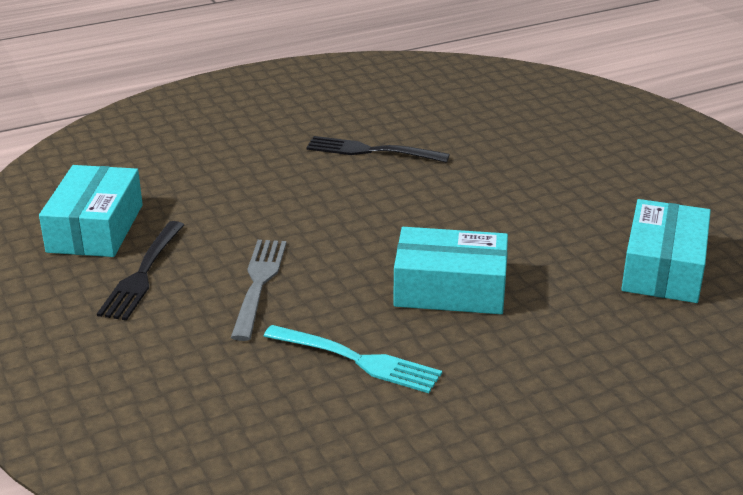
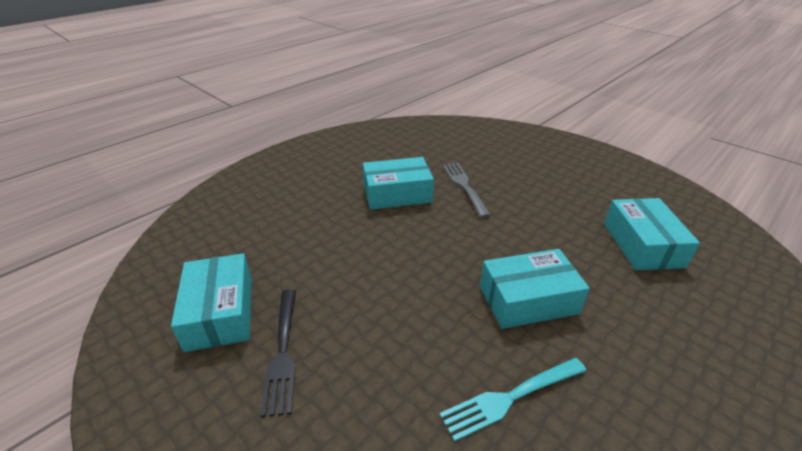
camera: 20 degrees left, 5 degrees up
grey fork [231,240,286,341] -> grey fork moved to [443,163,491,218]
turquoise fork [263,325,442,393] -> turquoise fork turned 150 degrees clockwise [439,358,587,442]
black fork [306,136,450,163] -> turquoise box [363,157,434,210]

